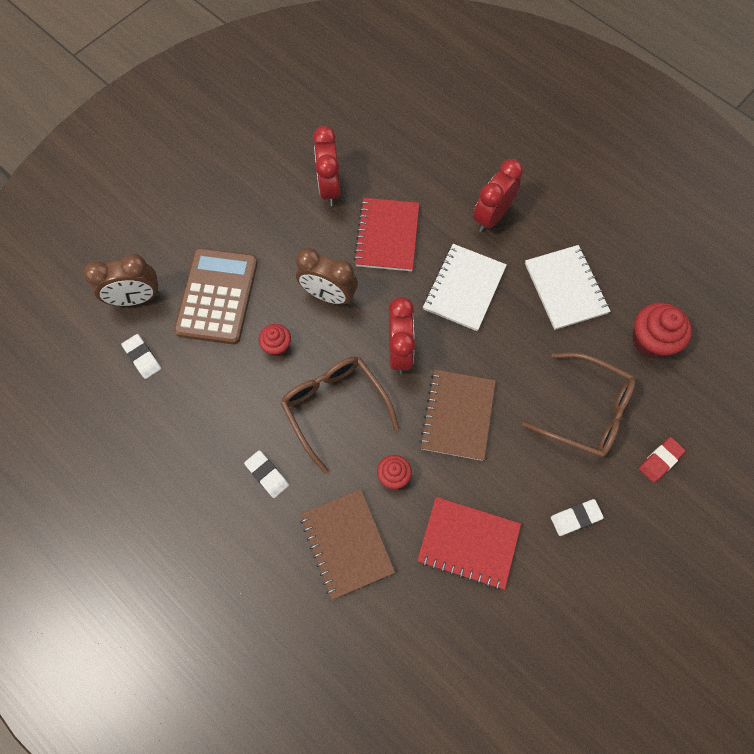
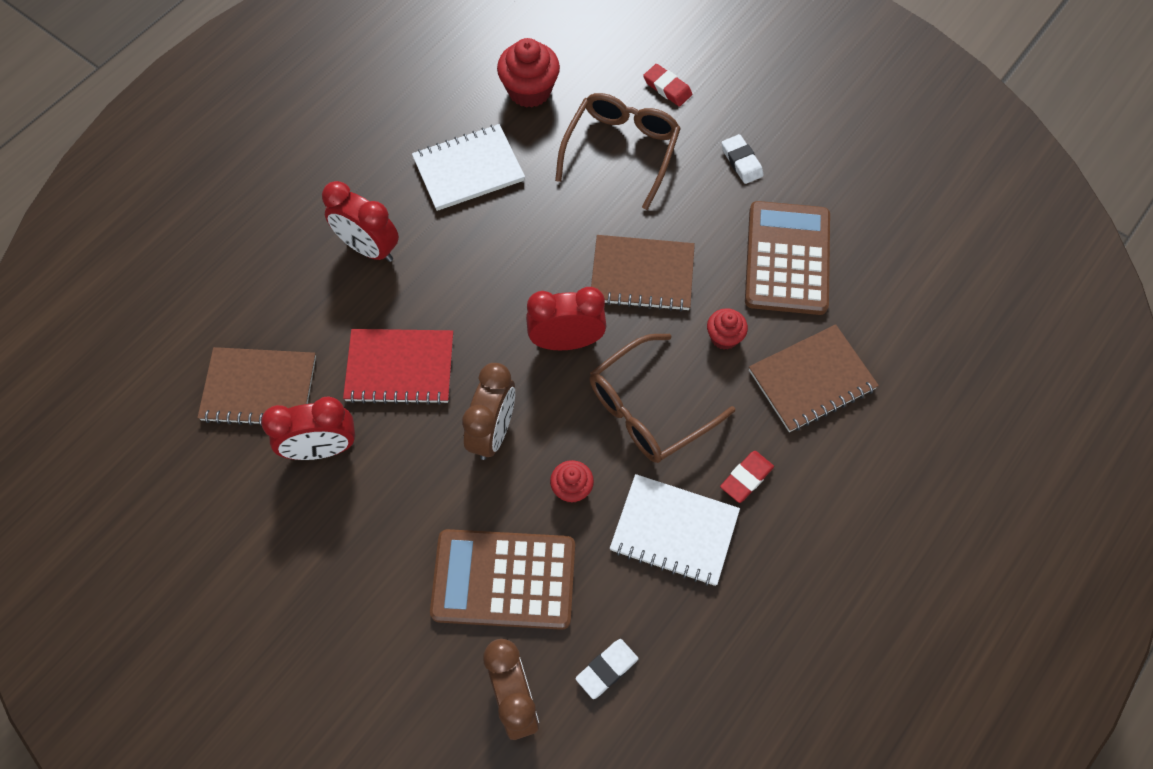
camera: 95 degrees left, 5 degrees down
white eraser [244,450,289,498] -> red eraser [720,451,774,503]
red notebook [417,497,521,590] -> brown calculator [745,201,830,315]
white notebook [423,244,507,331] -> white notebook moved to [610,474,740,586]
none -> brown notebook [197,347,316,426]

